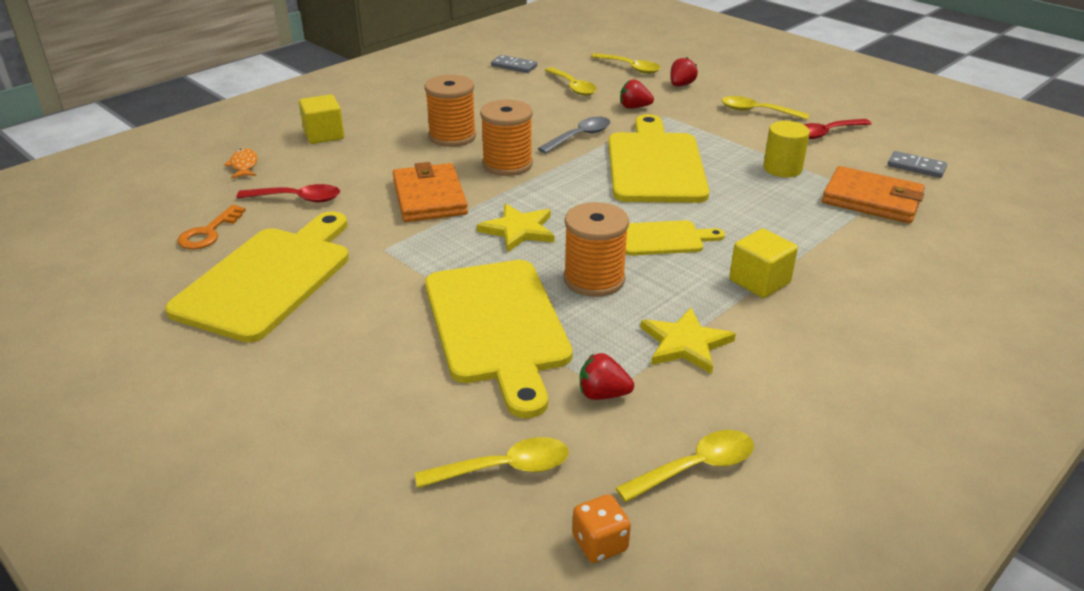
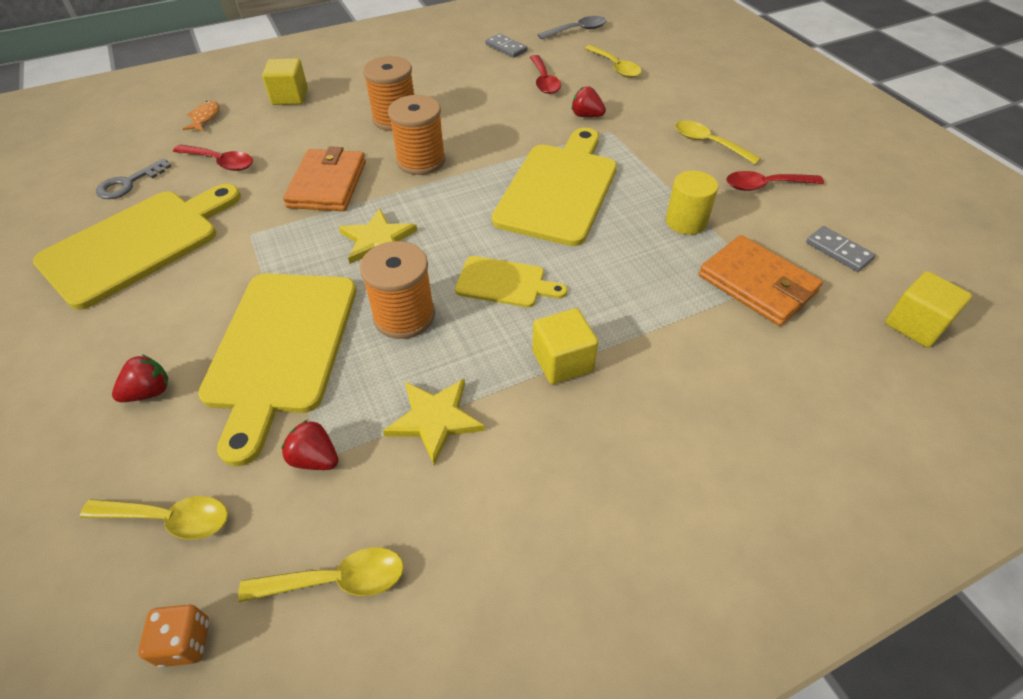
camera: 20 degrees right, 15 degrees up
orange key [178,205,246,249] -> grey key [96,158,171,199]
grey spoon [538,117,610,154] -> grey spoon moved to [538,16,607,40]
yellow spoon [545,67,597,96] -> red spoon [530,55,561,94]
red strawberry [670,57,698,86] -> red strawberry moved to [112,355,168,402]
none -> yellow cube [885,271,972,348]

